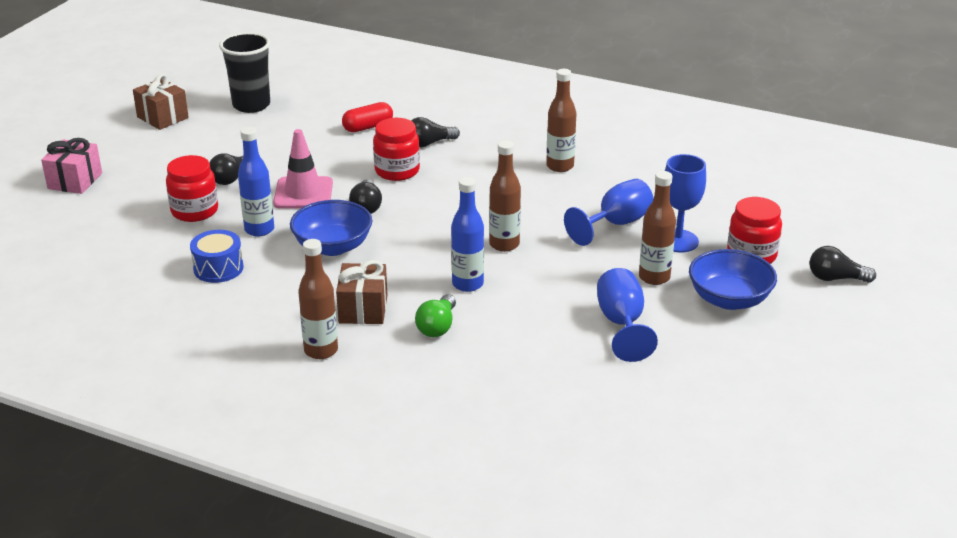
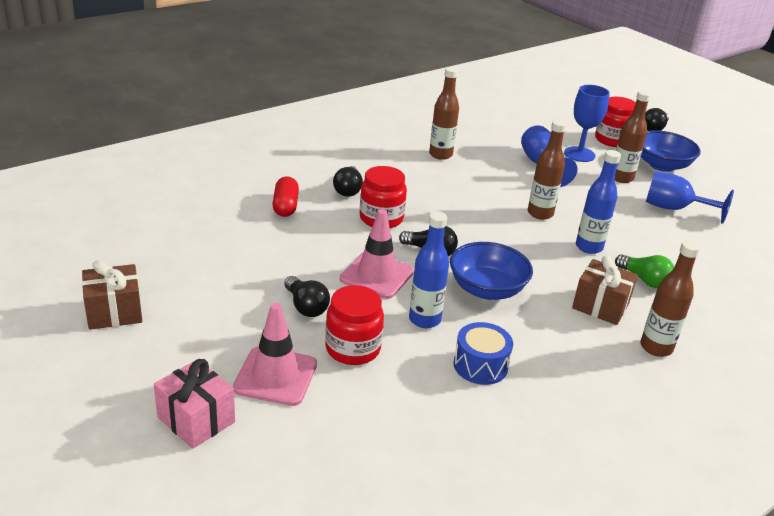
camera: 65 degrees left, 0 degrees up
black cup [219,32,270,113] -> none
none -> pink traffic cone [233,303,317,406]

